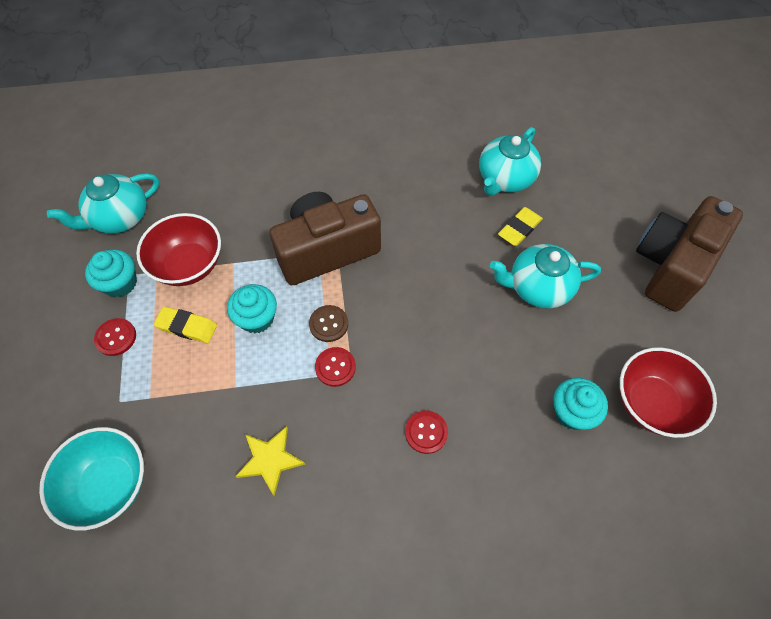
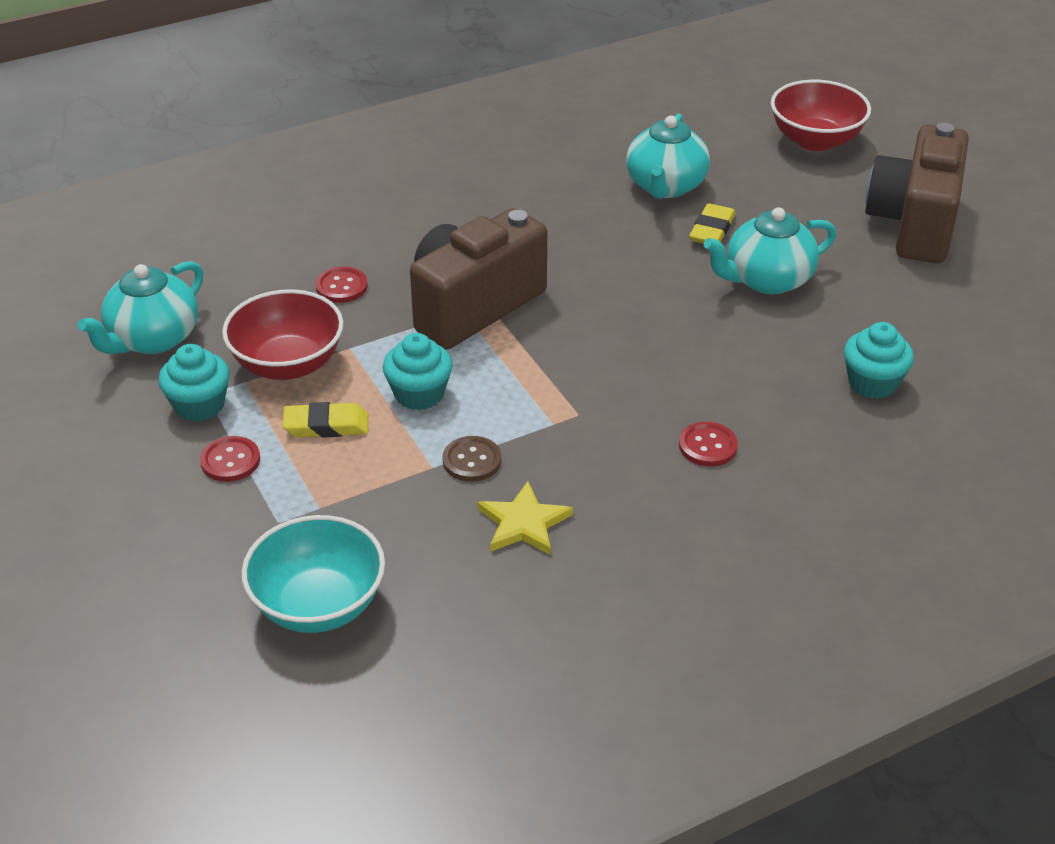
camera: 20 degrees left, 20 degrees down
brown button [309,305,348,342] -> brown button moved to [442,436,502,482]
red button [315,347,356,387] -> red button moved to [315,267,368,303]
red bowl [620,347,717,438] -> red bowl moved to [771,80,871,151]

